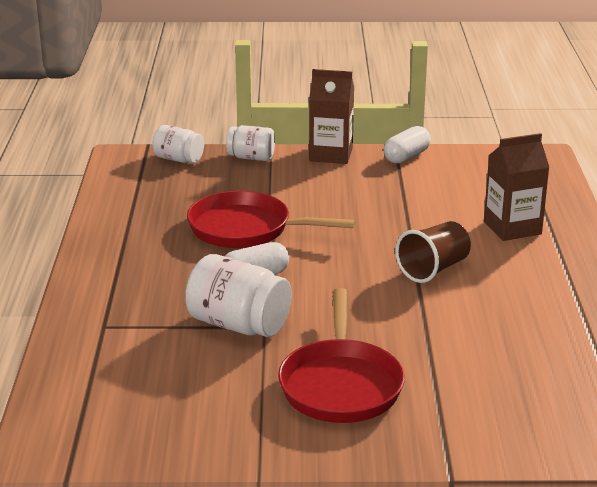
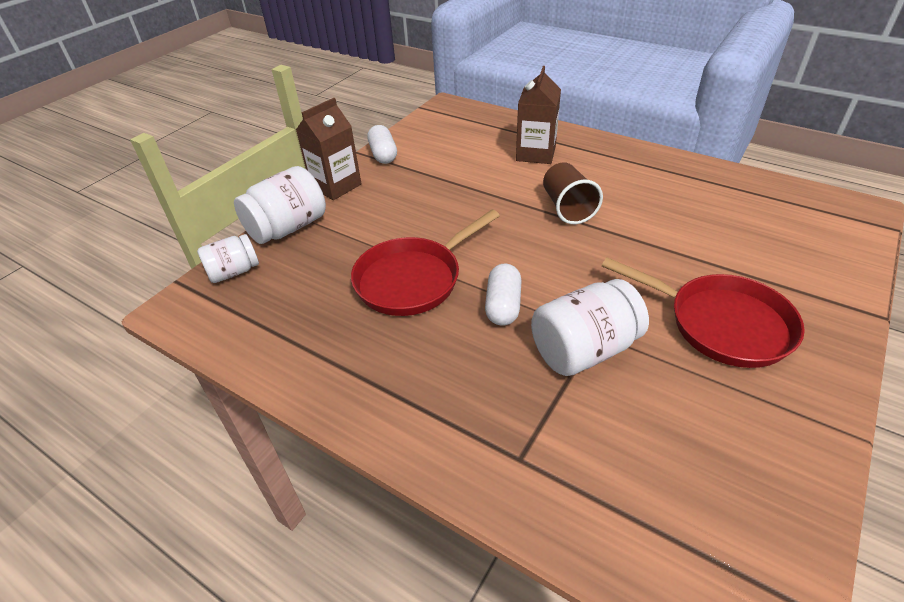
camera: 55 degrees left, 15 degrees up
white jar [226,125,275,161] -> white jar [234,166,326,244], size x1.61

